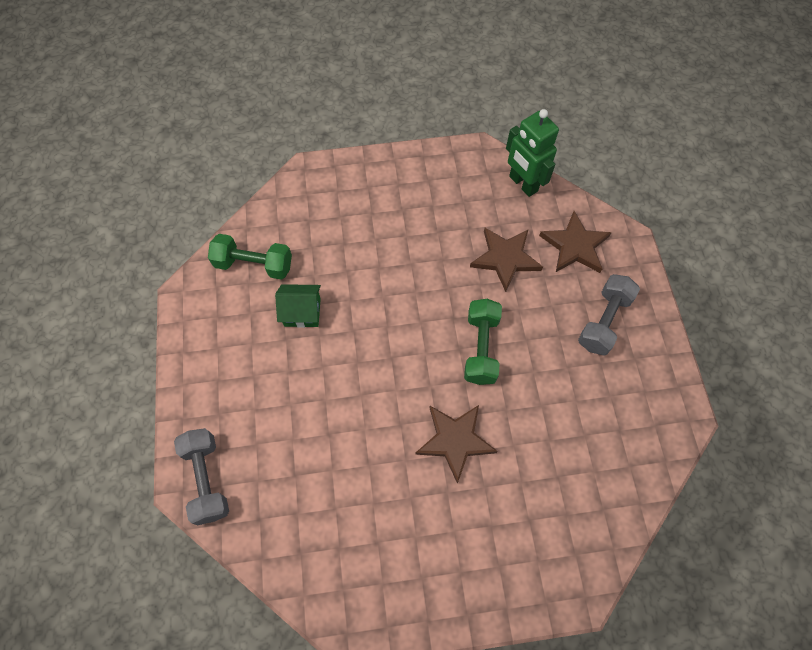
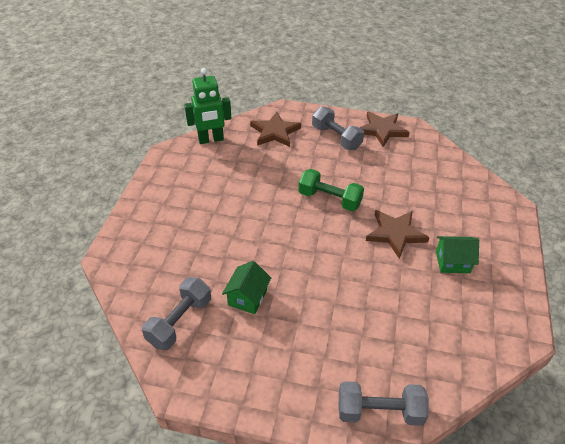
camera: 70 degrees left, 20 degrees down
green dumbbell [208,234,292,280] -> grey dumbbell [142,277,211,350]
brown star [470,228,543,292] -> brown star moved to [359,111,410,147]
none -> green house [436,236,479,273]

